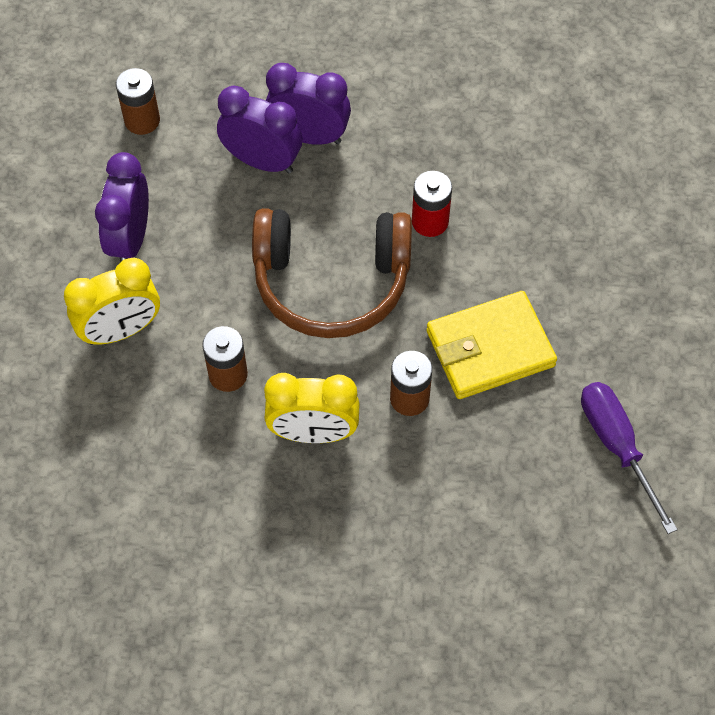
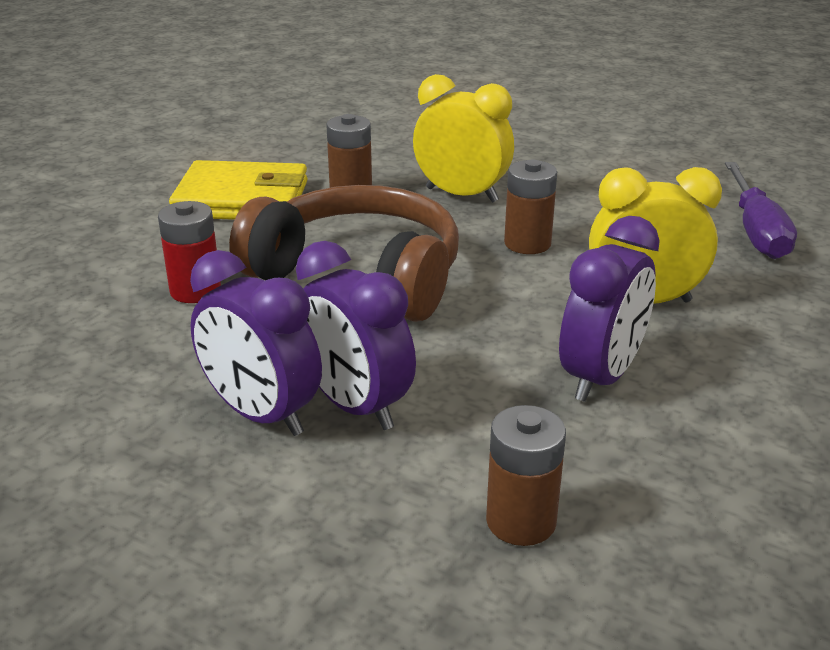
camera: 155 degrees left, 30 degrees down
purple screwdriver [581,382,678,534] -> purple screwdriver moved to [725,162,797,259]

